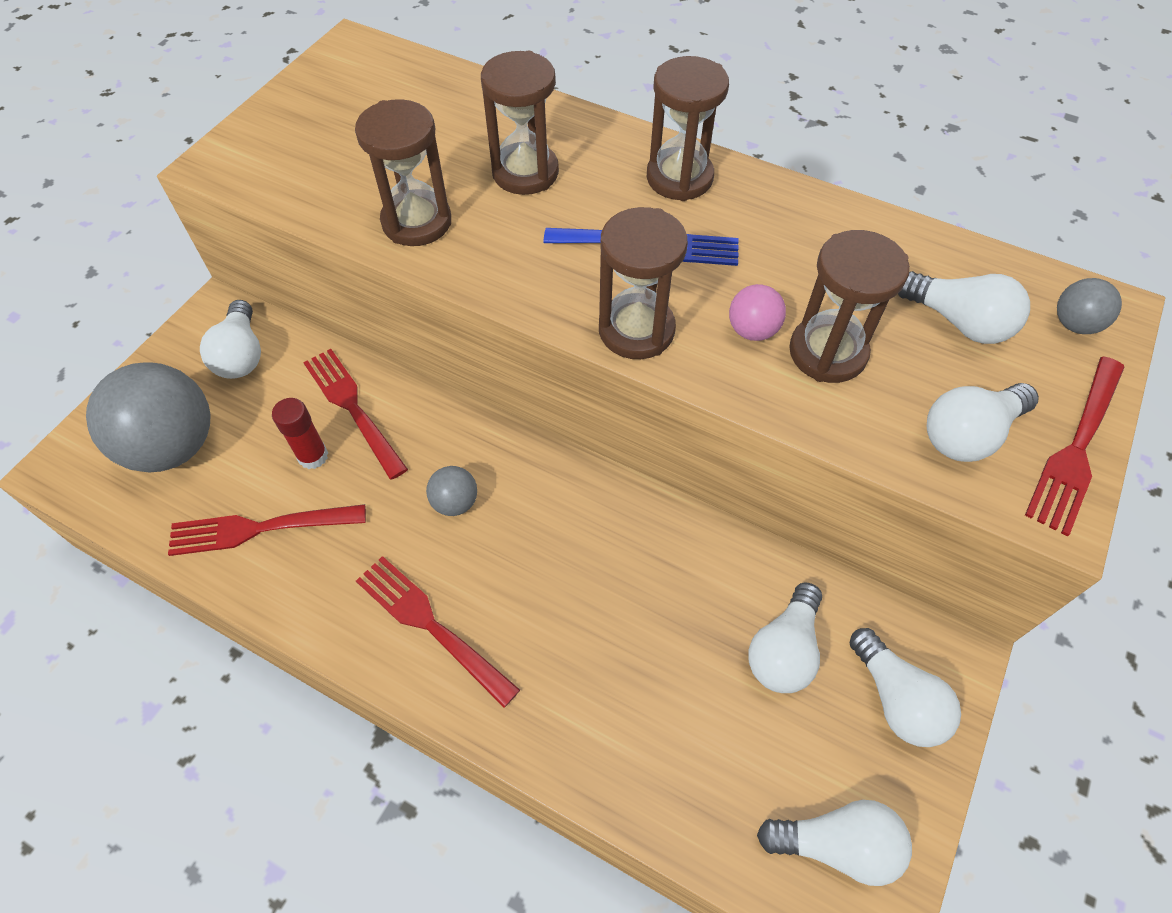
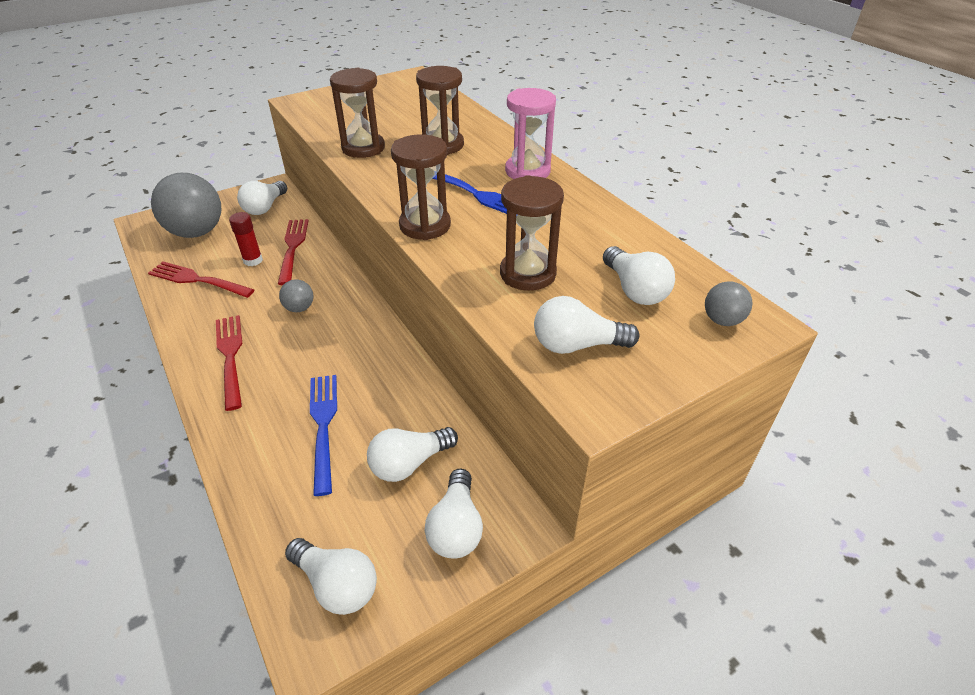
camera: 30 degrees right, 15 degrees down
brown hourglass [647,56,729,201] -> pink hourglass [505,88,556,179]
pink ball [729,284,786,341] -> none
red fork [1025,357,1125,536] -> none
none -> blue fork [310,375,337,496]

